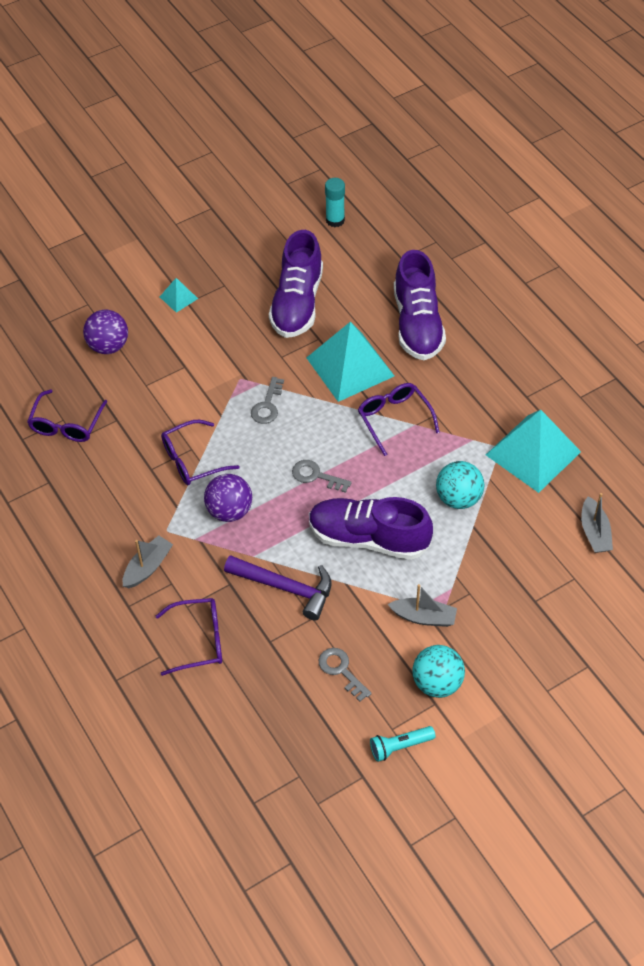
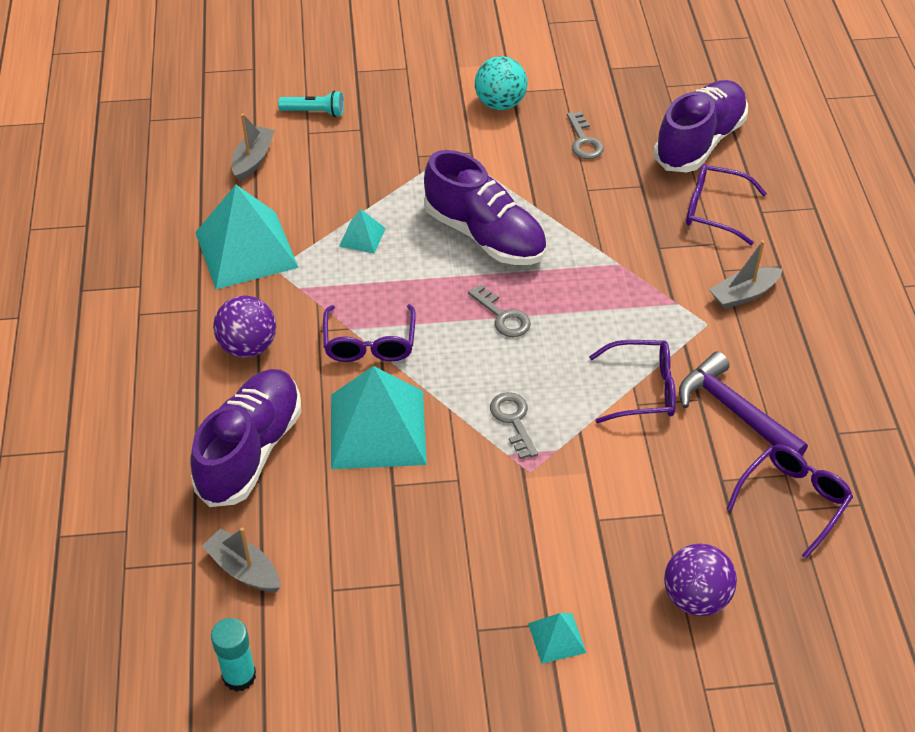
camera: 155 degrees left, 5 degrees down
purple ball [204,474,252,522] -> purple ball moved to [213,295,276,358]
purple hammer [224,555,331,621] -> purple hammer moved to [679,352,808,456]
grey key [251,377,284,424] -> grey key turned 60 degrees counterclockwise [490,392,538,459]
purple shoe [269,230,323,338] -> purple shoe moved to [654,80,748,172]
turquoise flashlight [370,726,435,762] -> turquoise flashlight moved to [278,91,344,117]
grey boat [388,584,457,627] -> grey boat moved to [202,528,280,592]
turquoise ball [436,461,484,509] -> turquoise pyramid [339,209,386,254]

